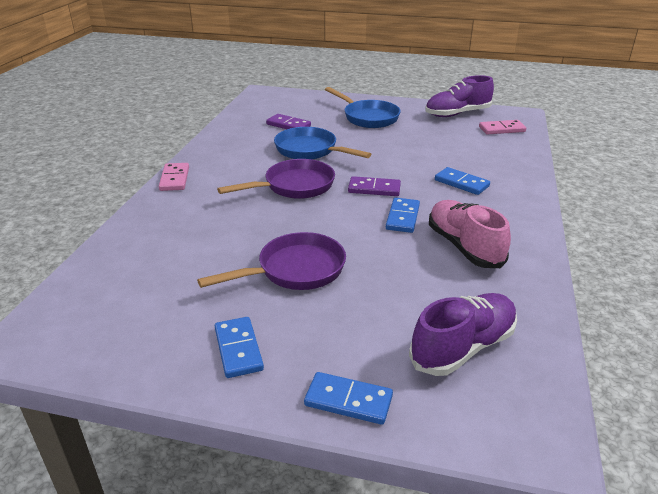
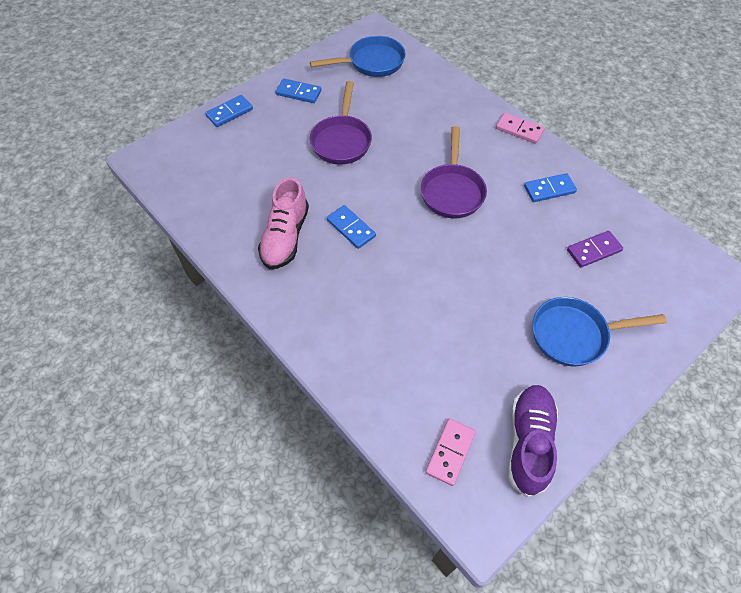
camera: 125 degrees right, 25 degrees up
blue pan [274,127,371,159] -> blue pan moved to [310,36,405,77]
purple domino [348,176,401,196] -> none
purple shoe [409,293,517,376] -> none
pink shoe [429,200,511,268] -> pink shoe turned 90 degrees clockwise [258,177,309,269]
blue domino [435,167,490,195] -> blue domino moved to [524,173,577,202]

